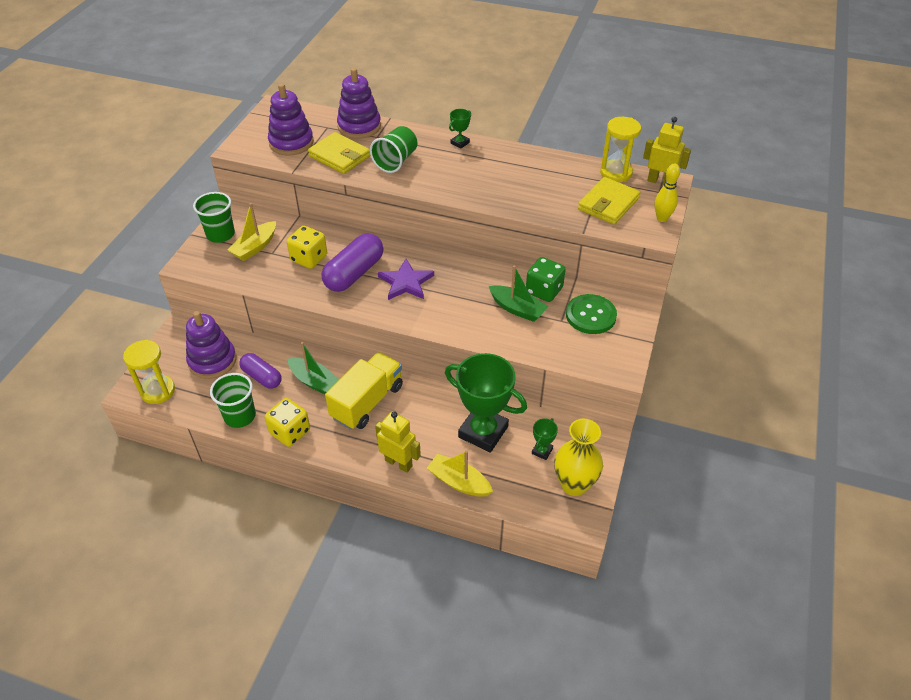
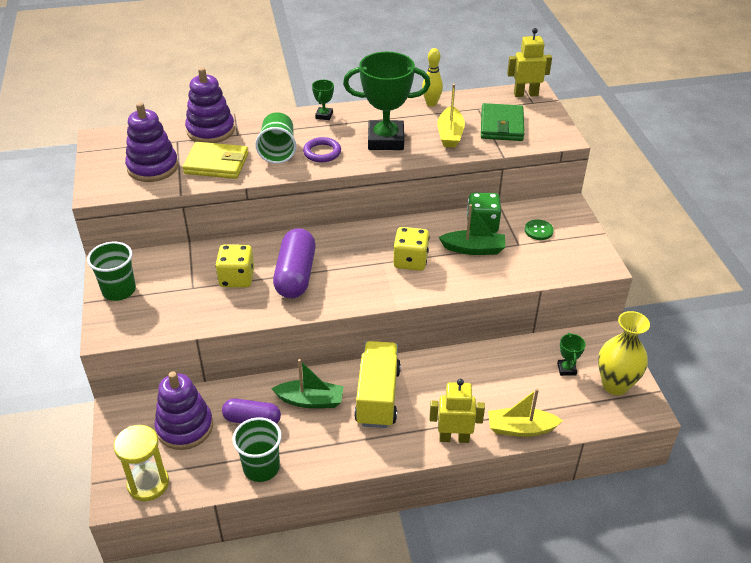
camera: 30 degrees left, 5 degrees down
yellow boat [228,203,276,261] -> yellow boat moved to [437,84,465,148]
yellow dice [265,398,310,447] -> yellow dice moved to [393,227,429,271]
purple star [378,259,434,300] -> none
green trophy [445,353,527,453] -> green trophy moved to [343,52,431,150]
green button [566,294,617,334] -> green button [525,219,554,240], size x0.57
yellow wallet [578,177,640,225] -> green wallet [481,103,524,141]
yellow hourglass [600,117,641,182] -> none
yellow bowling pin [655,163,680,222] -> yellow bowling pin moved to [422,48,443,107]
none -> purple ring [303,137,341,162]

